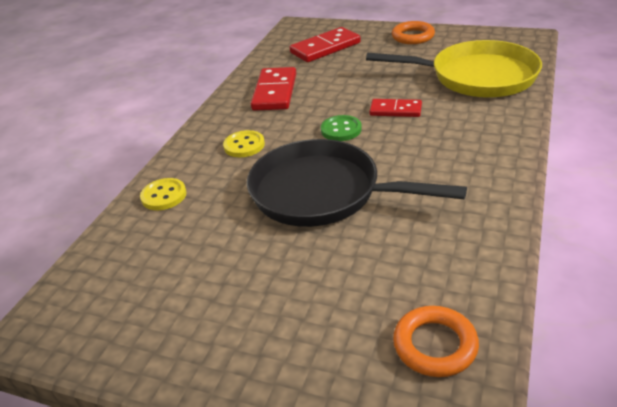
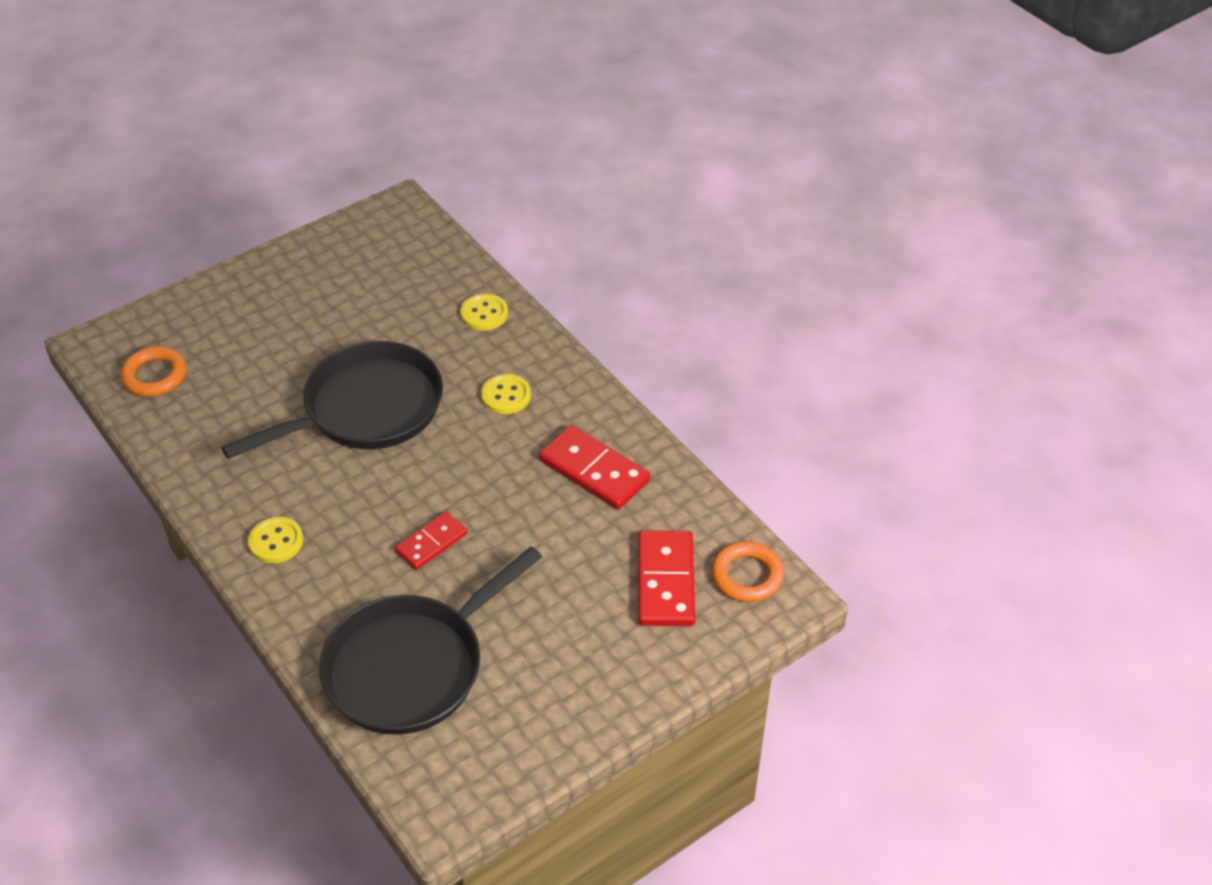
camera: 120 degrees right, 10 degrees up
green button [321,115,362,141] -> none
yellow pan [366,40,542,98] -> black pan [319,546,542,734]
orange ring [392,21,435,44] -> orange ring moved to [712,541,784,602]
none -> yellow button [248,517,303,563]

